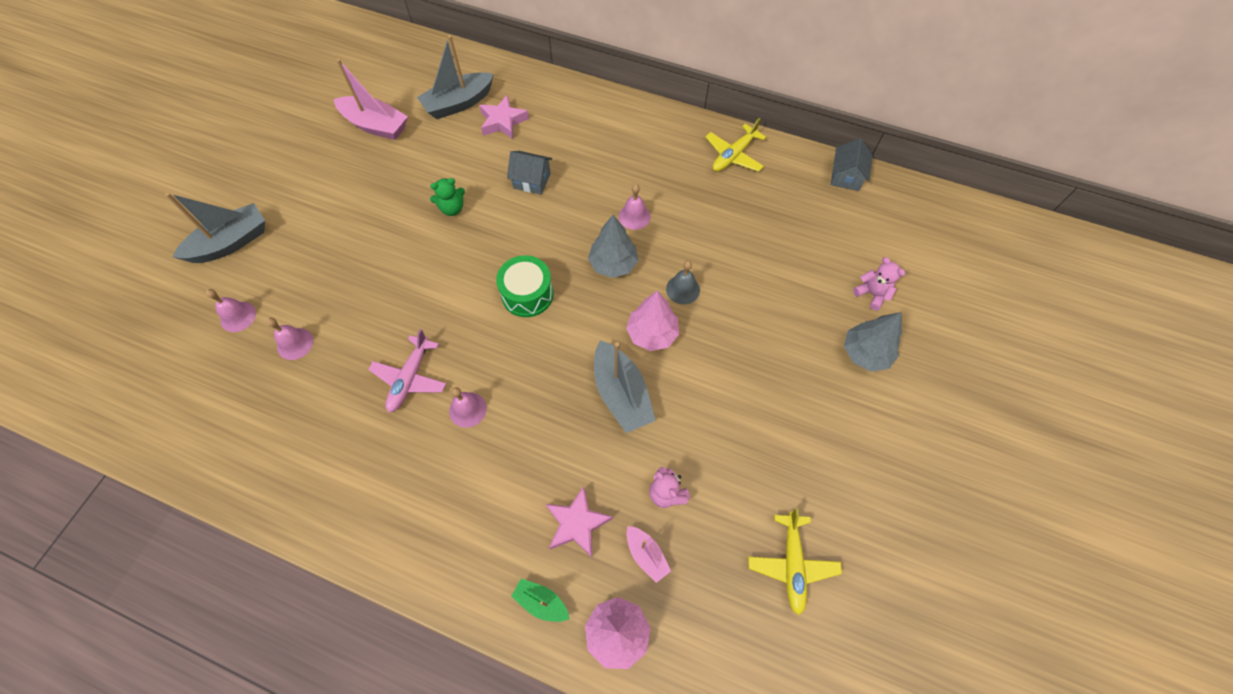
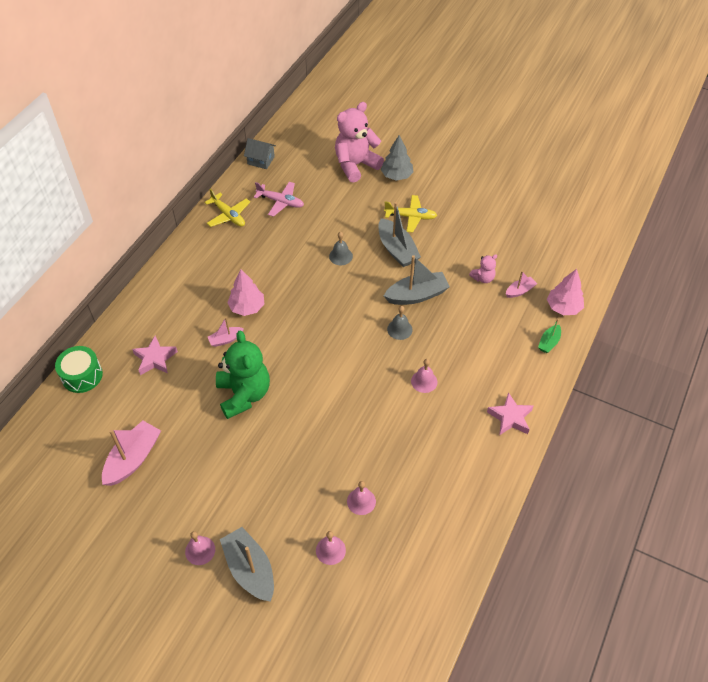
camera: 85 degrees left, 10 degrees down
pink plane [368,329,446,413] -> pink plane moved to [254,182,304,217]
grey boat [417,35,494,119] -> grey boat moved to [378,202,421,267]
green teddy bear [430,178,465,216] -> green teddy bear [216,330,270,419], size x2.13
green drum [496,256,554,317] -> green drum moved to [55,346,103,393]
grey house [507,151,552,195] -> pink boat [208,317,244,347]
pink star [546,486,613,557] -> pink star moved to [487,392,534,435]
grey tree [588,215,638,278] -> none
pink bell [619,184,651,230] -> pink bell moved to [185,531,215,565]
pink tree [626,291,679,351] -> pink tree moved to [227,269,264,316]
yellow plane [748,508,842,615] -> yellow plane moved to [384,195,438,233]
pink teddy bear [853,257,905,311] -> pink teddy bear [335,102,384,182], size x2.13
none -> grey bell [387,306,413,340]

